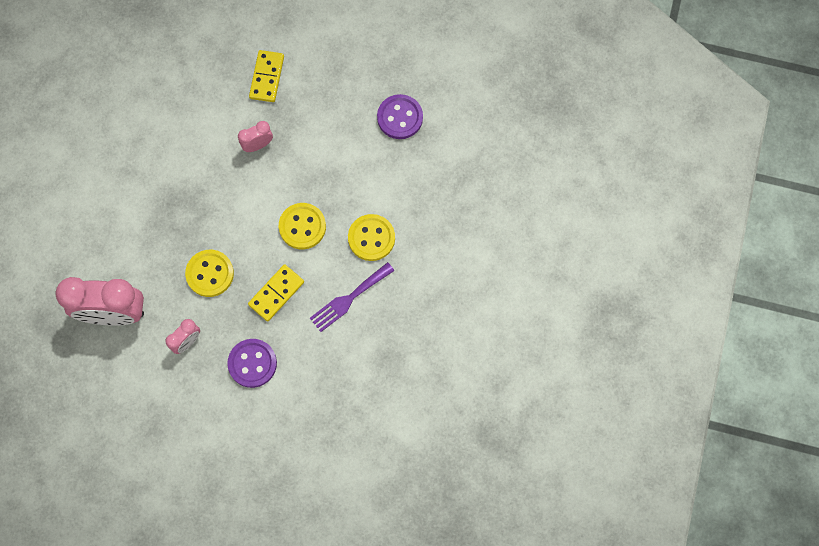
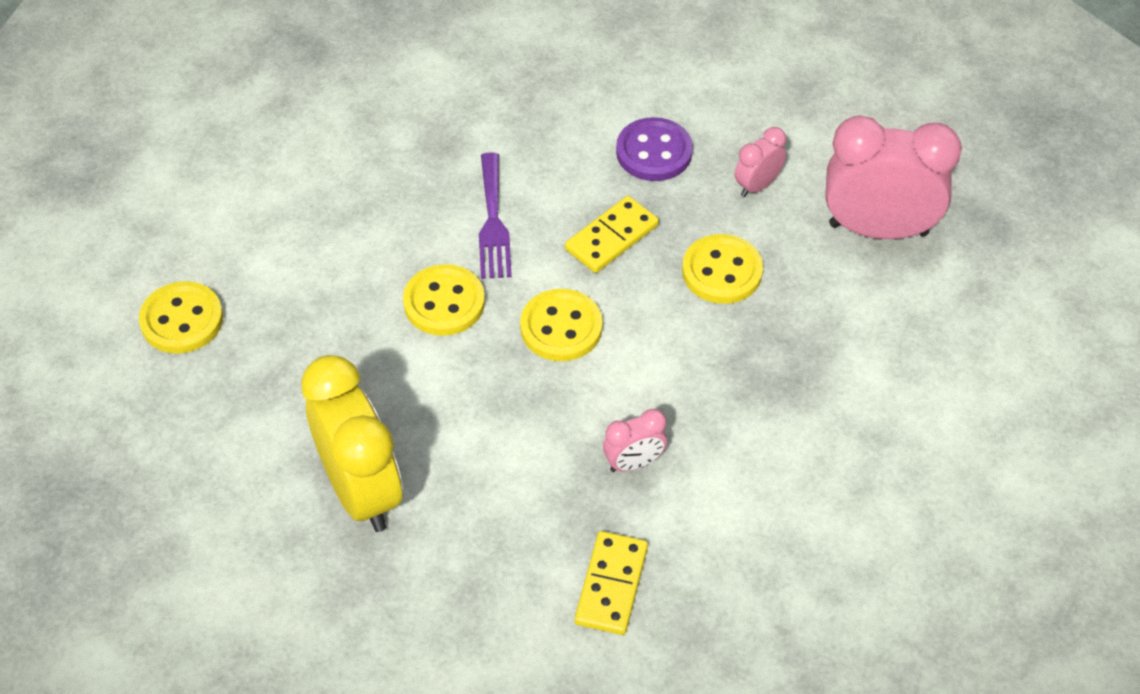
camera: 175 degrees left, 20 degrees down
purple fork [310,262,395,332] -> purple fork turned 120 degrees clockwise [479,152,512,279]
purple button [377,94,423,139] -> yellow clock [301,355,403,532]
none -> yellow button [139,281,223,354]

